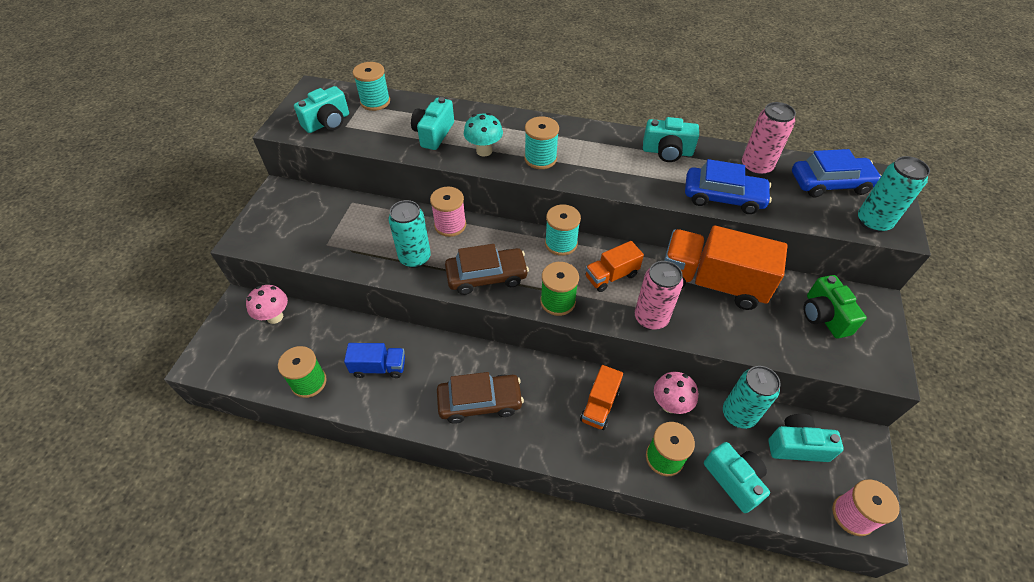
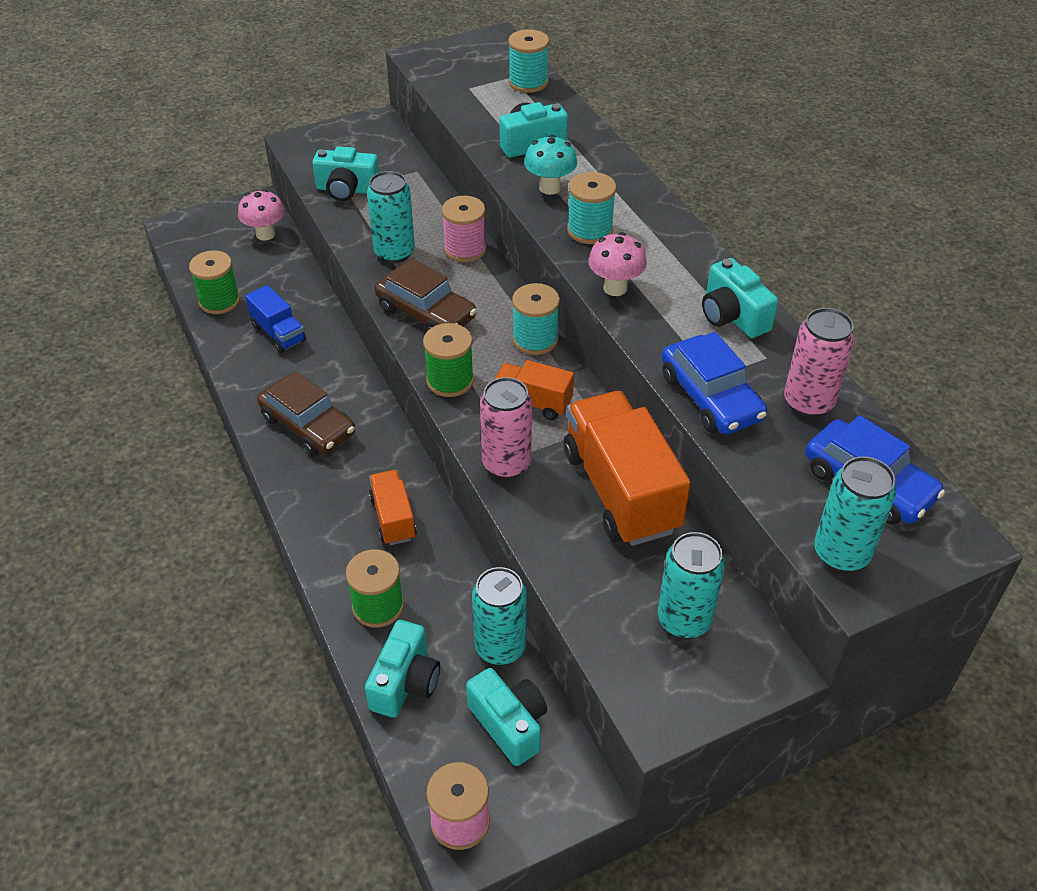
camera: 50 degrees right, 5 degrees down
turquoise camera [294,86,349,133] -> turquoise camera moved to [312,146,379,201]
orange truck [580,365,623,430] -> orange truck turned 90 degrees clockwise [369,470,417,545]
pink mushroom [654,372,698,414] -> pink mushroom moved to [588,232,647,296]
green camera [803,275,867,338] -> turquoise can [657,532,725,638]

